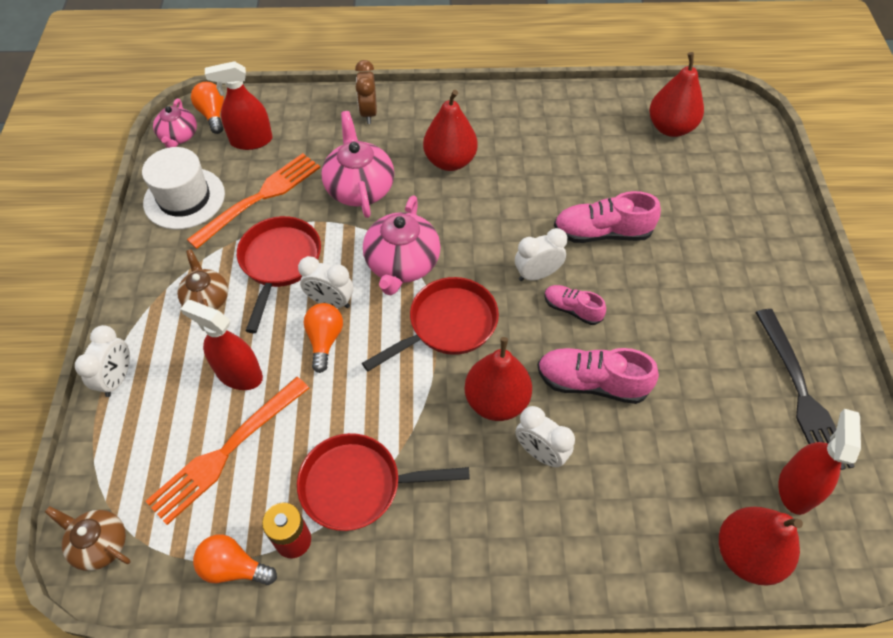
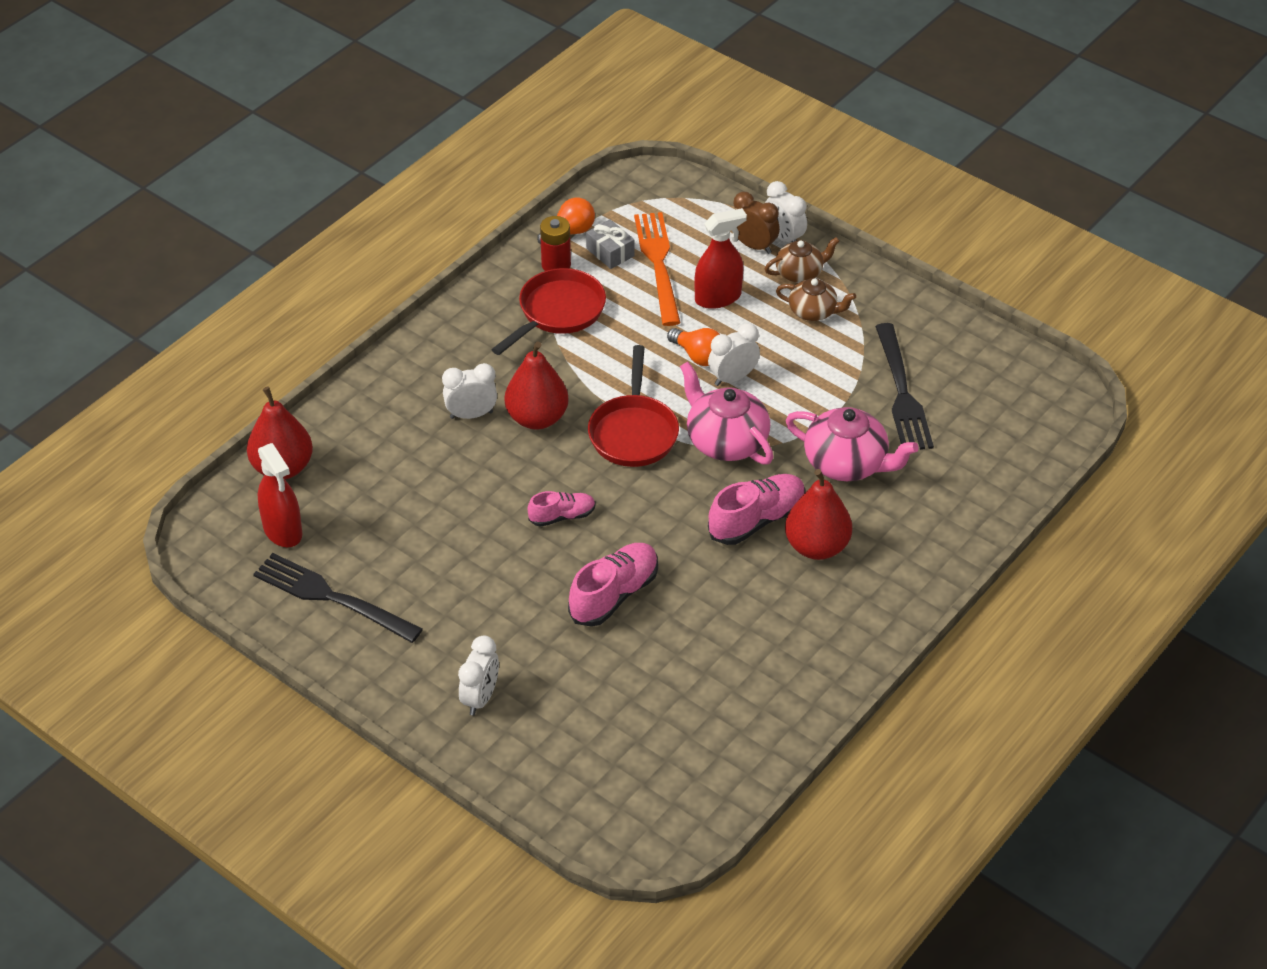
camera: 130 degrees right, 10 degrees down
brown teapot [45,506,131,571] -> brown teapot moved to [765,237,840,283]
white hat [142,147,225,230] -> none
pink teapot [153,99,197,148] -> none
orange fork [187,153,320,249] -> black fork [875,323,934,450]
orange light bulb [191,82,224,134] -> none
red spray bottle [205,61,273,150] -> none
red pan [237,216,321,333] -> none
brown clock [355,60,377,124] -> brown clock moved to [733,192,780,254]
white clock [515,228,568,281] -> white clock moved to [458,635,499,715]
pink shoe [537,348,659,404] -> pink shoe moved to [708,474,806,545]
red pear [649,52,704,137] -> none
none -> grey gift [586,219,635,269]

